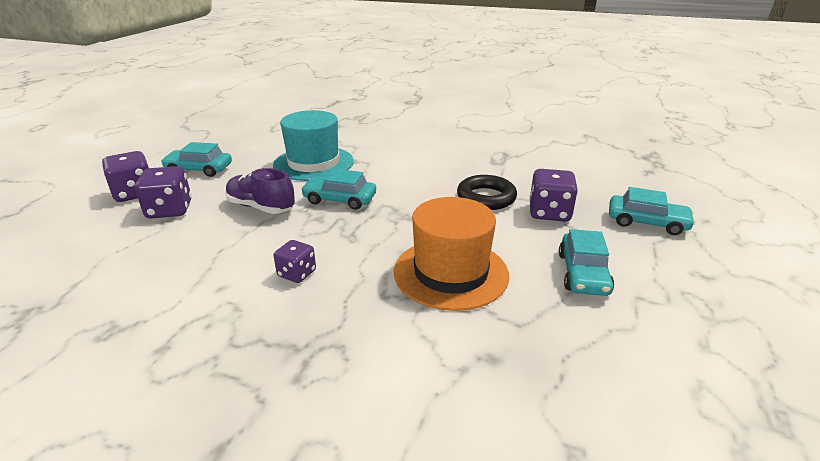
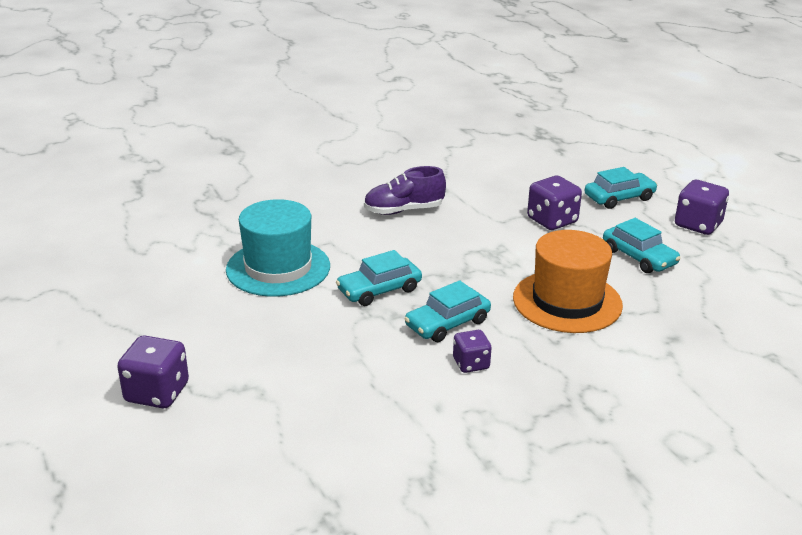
camera: 45 degrees left, 0 degrees up
purple dice [135,166,192,218] -> purple dice moved to [675,180,729,235]
turquoise car [161,142,232,177] -> turquoise car moved to [404,280,491,342]
purple shoe [225,168,295,214] -> purple shoe moved to [364,166,446,215]
black ring [457,175,517,210] -> none

